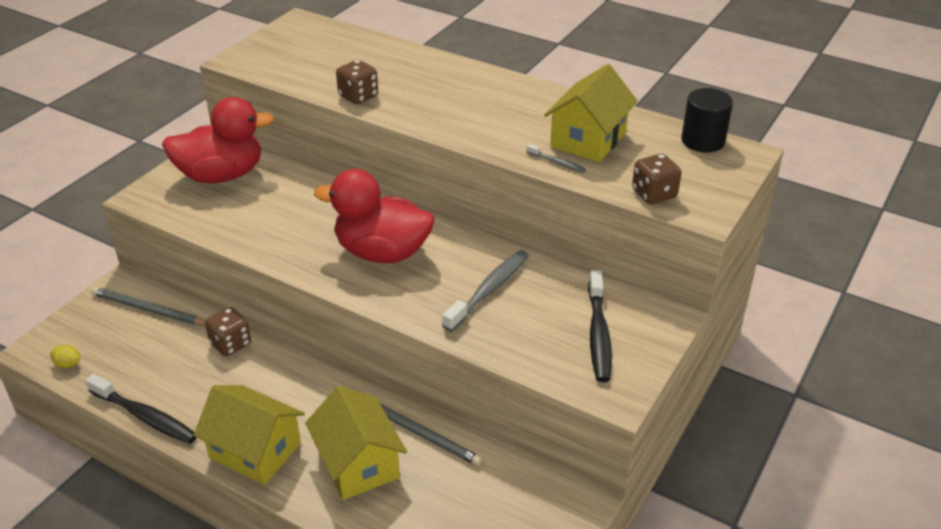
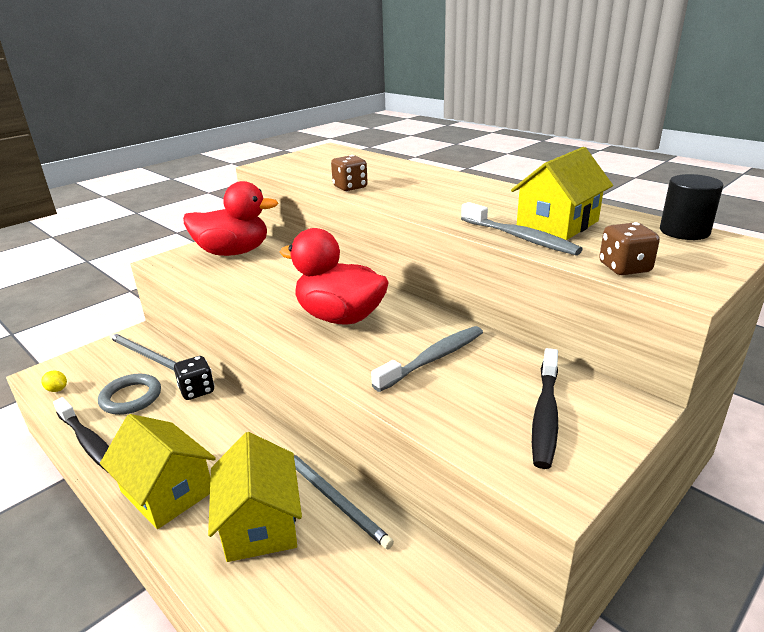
camera: 15 degrees right, 10 degrees down
brown dice [205,307,251,356] -> black dice [174,356,215,400]
grey toothbrush [526,144,586,173] -> grey toothbrush [461,202,583,256], size x2.03
none -> grey ring [98,374,161,415]

